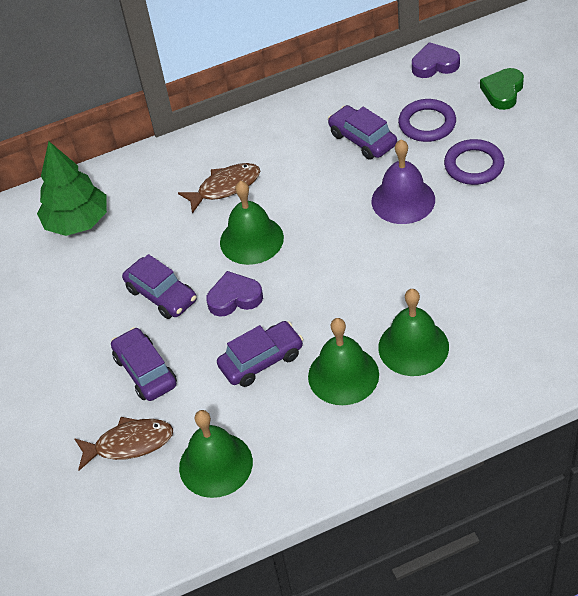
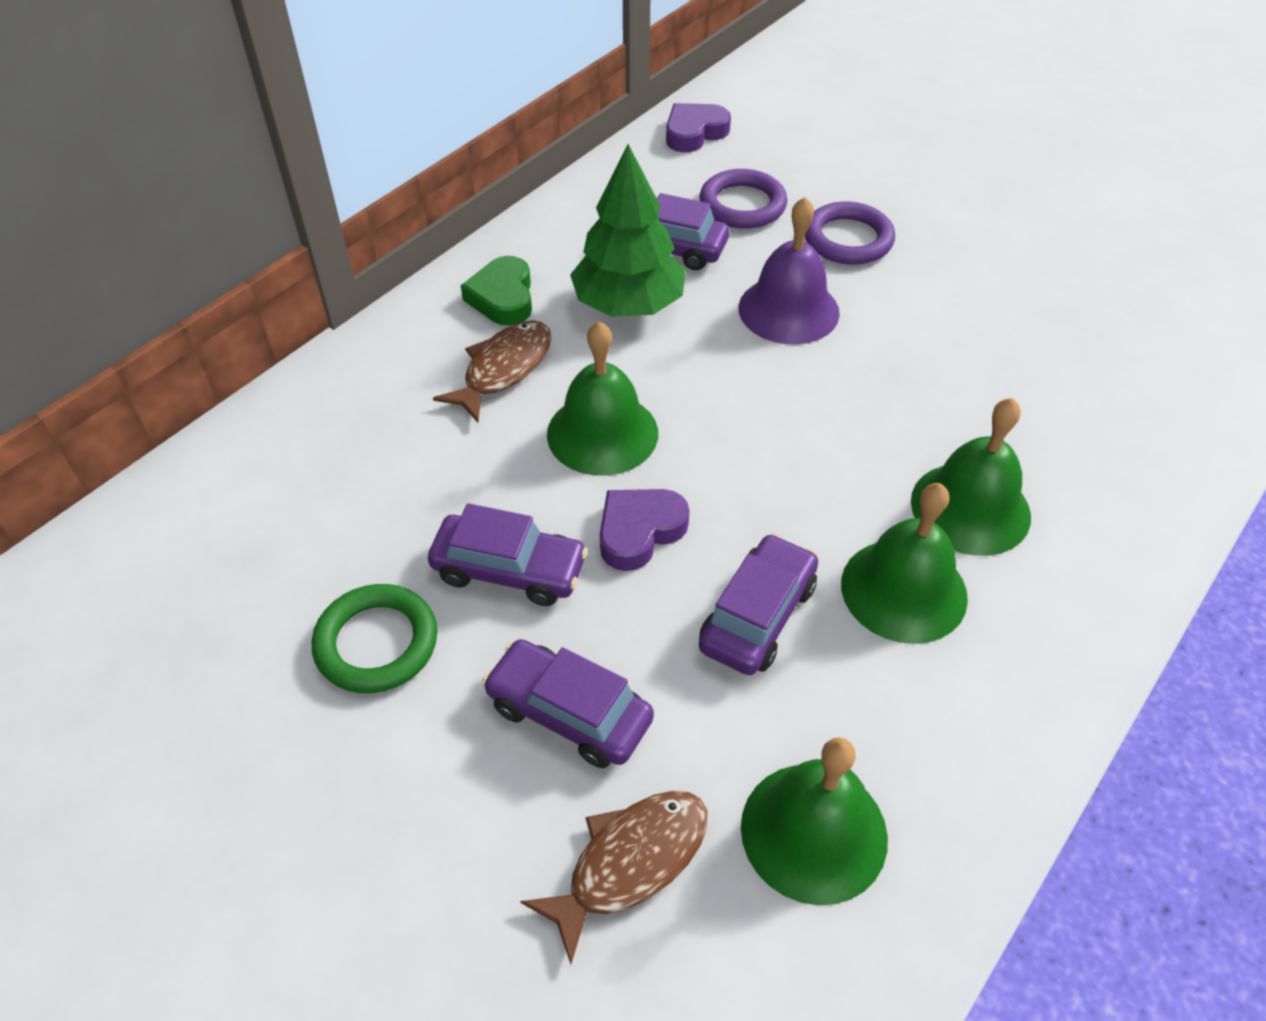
camera: 35 degrees left, 0 degrees up
green tree [37,141,107,236] -> green tree moved to [570,144,686,317]
green heart [480,68,524,110] -> green heart moved to [461,256,532,326]
none -> green ring [312,584,437,693]

